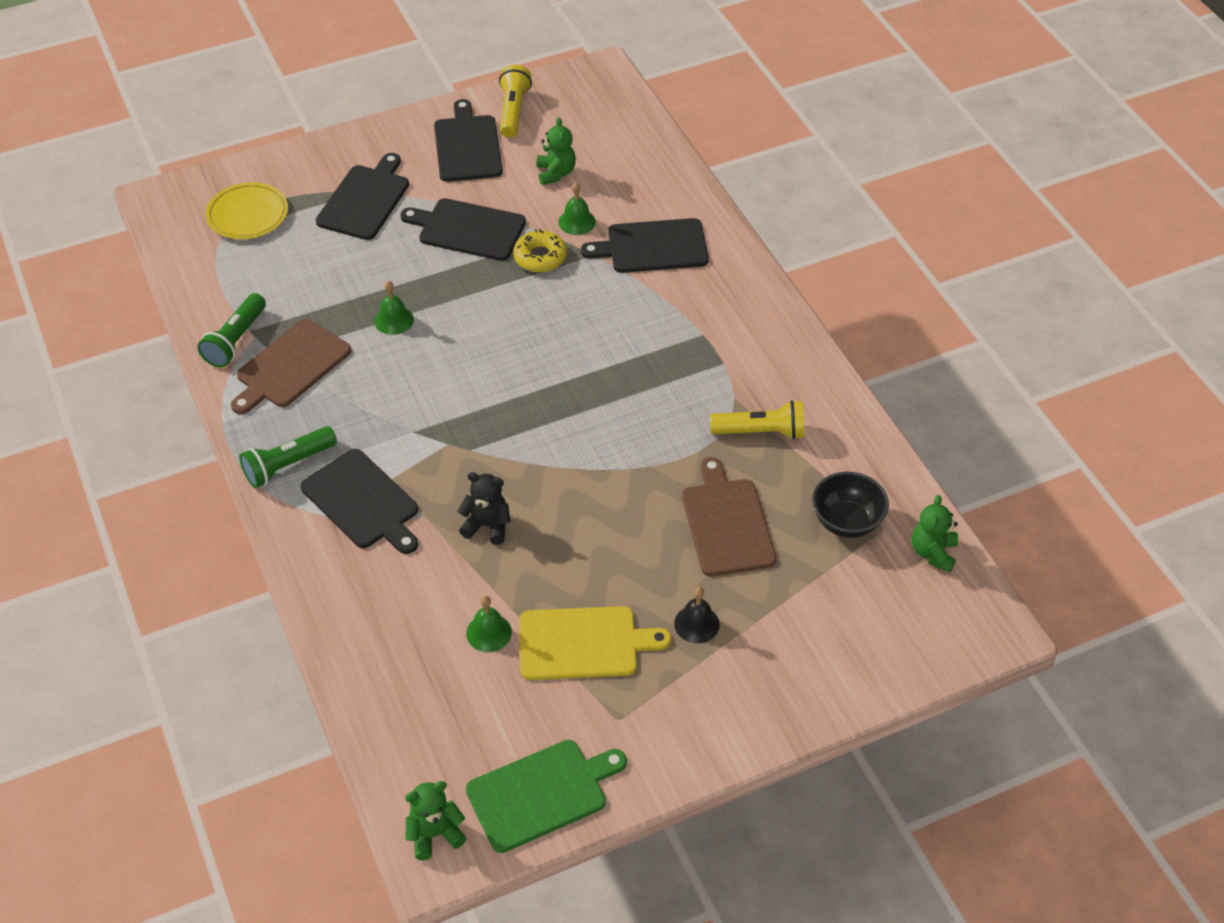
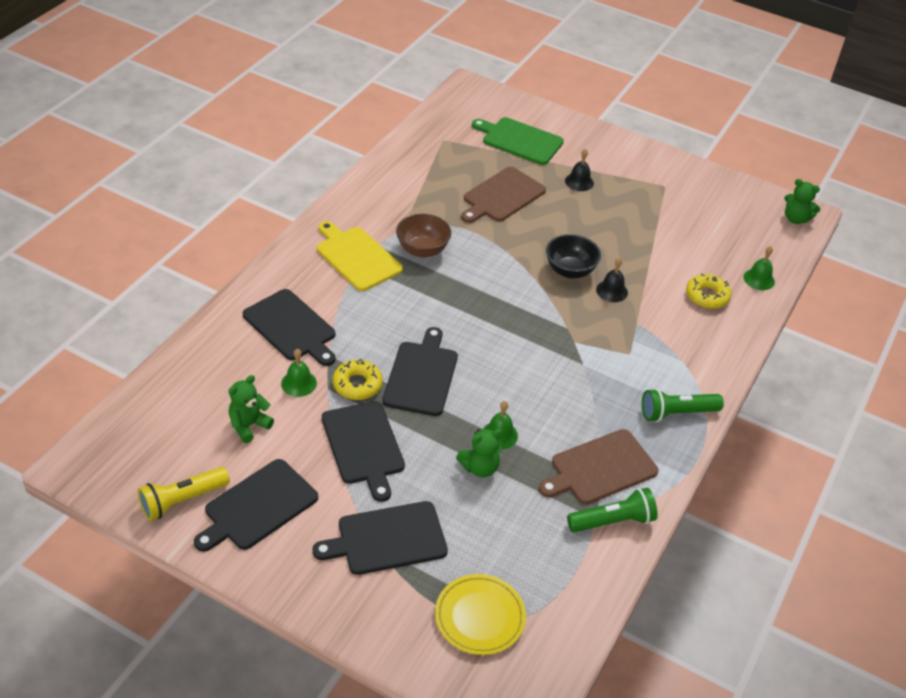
camera: 130 degrees left, 5 degrees down
brown cutting board [231,319,351,414] -> brown cutting board turned 150 degrees clockwise [539,429,659,504]
green flashlight [239,426,337,488] -> green flashlight turned 150 degrees clockwise [642,388,724,422]
black cutting board [301,449,418,554] -> black cutting board moved to [382,327,458,416]
black teddy bear [457,472,510,545] -> black bell [596,257,628,302]
green bell [466,596,512,652] -> green bell moved to [744,246,775,290]
green cutting board [466,740,627,853] -> green cutting board moved to [472,117,564,165]
yellow cutting board [520,606,671,680] -> yellow cutting board moved to [317,221,403,291]
yellow flashlight [710,400,804,440] -> none
black bowl [812,472,889,538] -> black bowl moved to [546,234,601,278]
green teddy bear [912,495,958,572] -> green teddy bear moved to [456,429,502,477]
none -> brown bowl [396,214,451,258]
none -> yellow donut [686,274,732,309]

